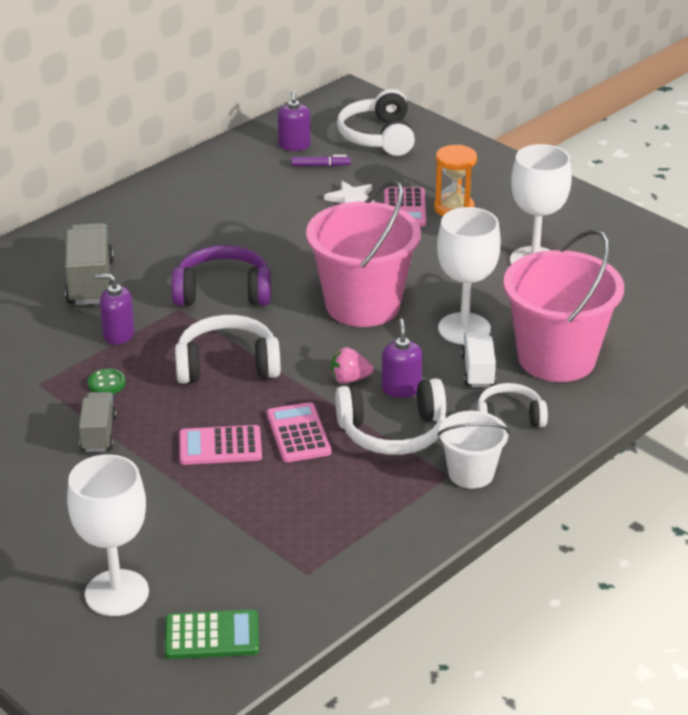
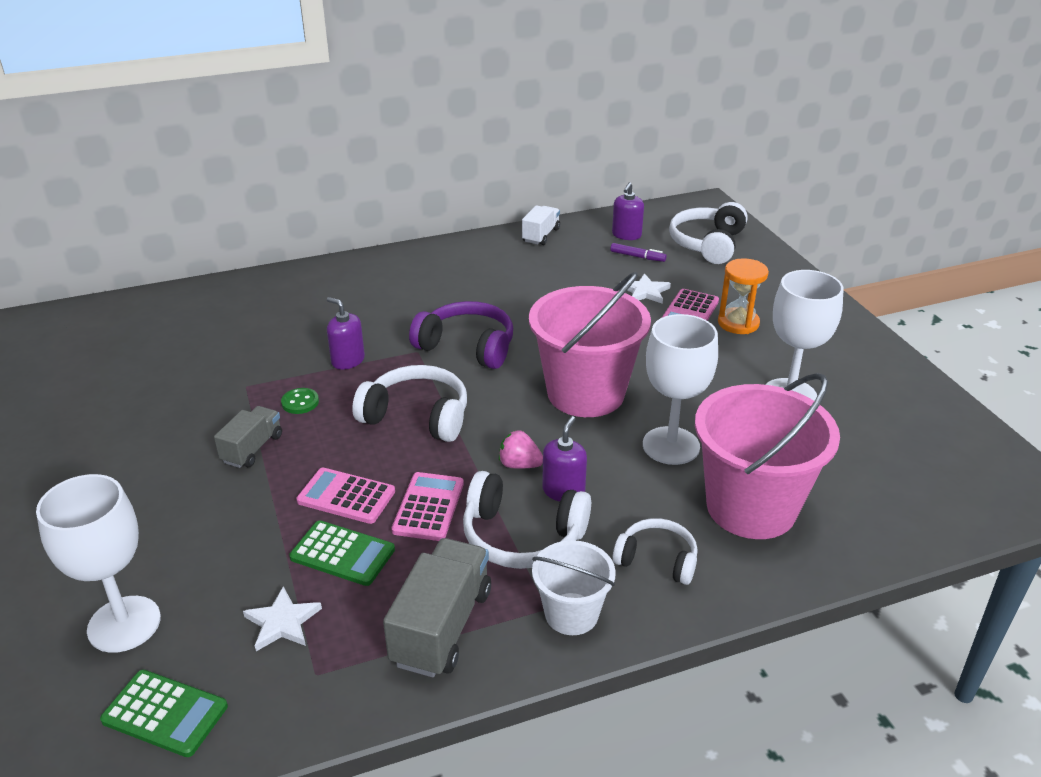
camera: 25 degrees right, 0 degrees up
grey truck [65,223,114,305] -> grey truck moved to [383,538,491,678]
white truck [461,332,496,387] -> white truck moved to [522,205,560,245]
none -> white star [243,586,322,651]
none -> green calculator [289,520,395,586]

